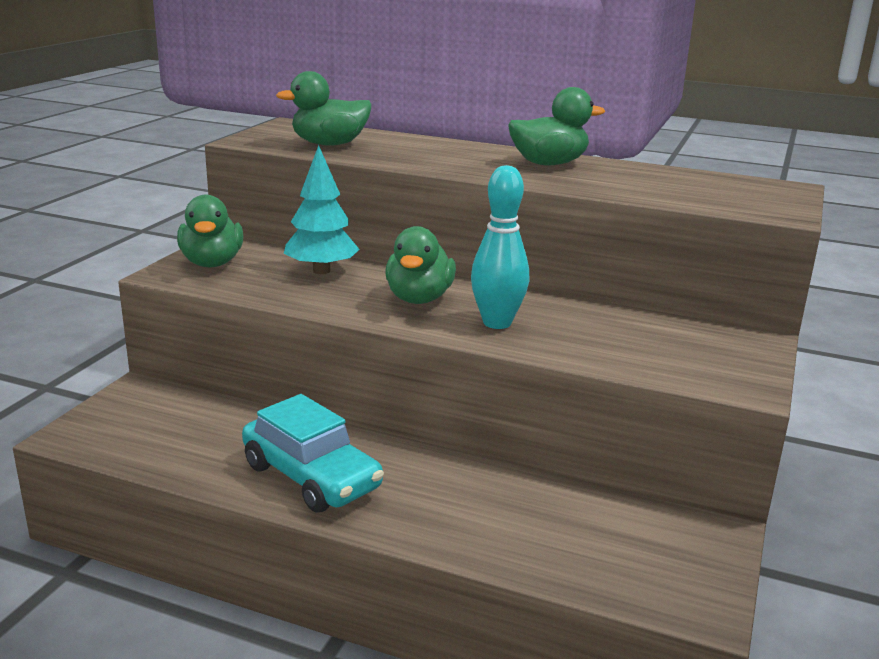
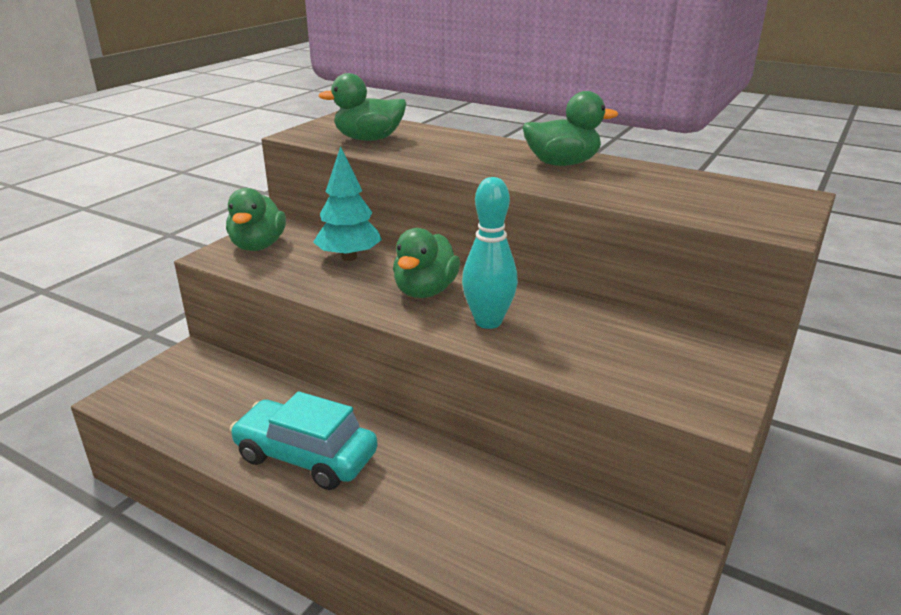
camera: 10 degrees right, 5 degrees up
turquoise car [242,394,384,513] -> turquoise car turned 150 degrees clockwise [230,391,378,490]

